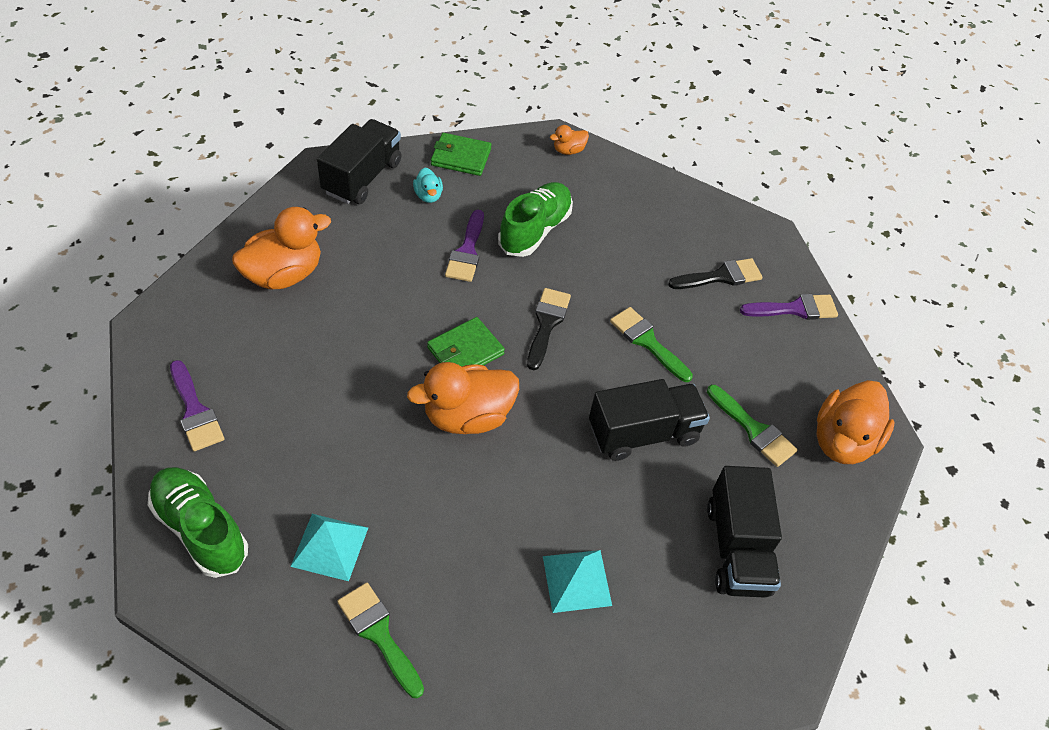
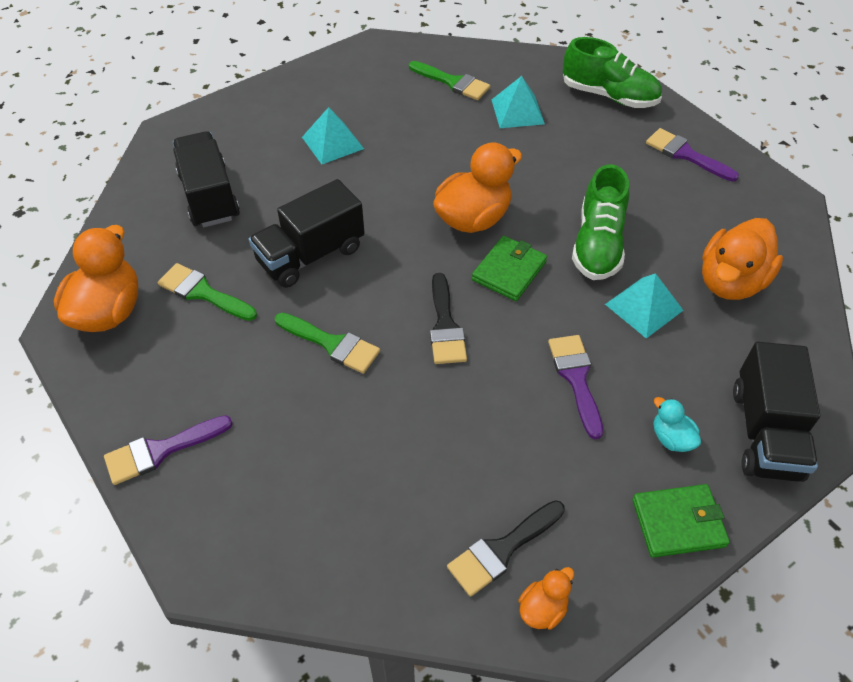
camera: 165 degrees right, 0 degrees up
green shoe [498,182,573,257] -> green shoe moved to [572,164,629,280]
black brush [668,258,763,289] -> black brush moved to [447,500,565,597]
none -> turquoise pyramid [605,273,683,339]

